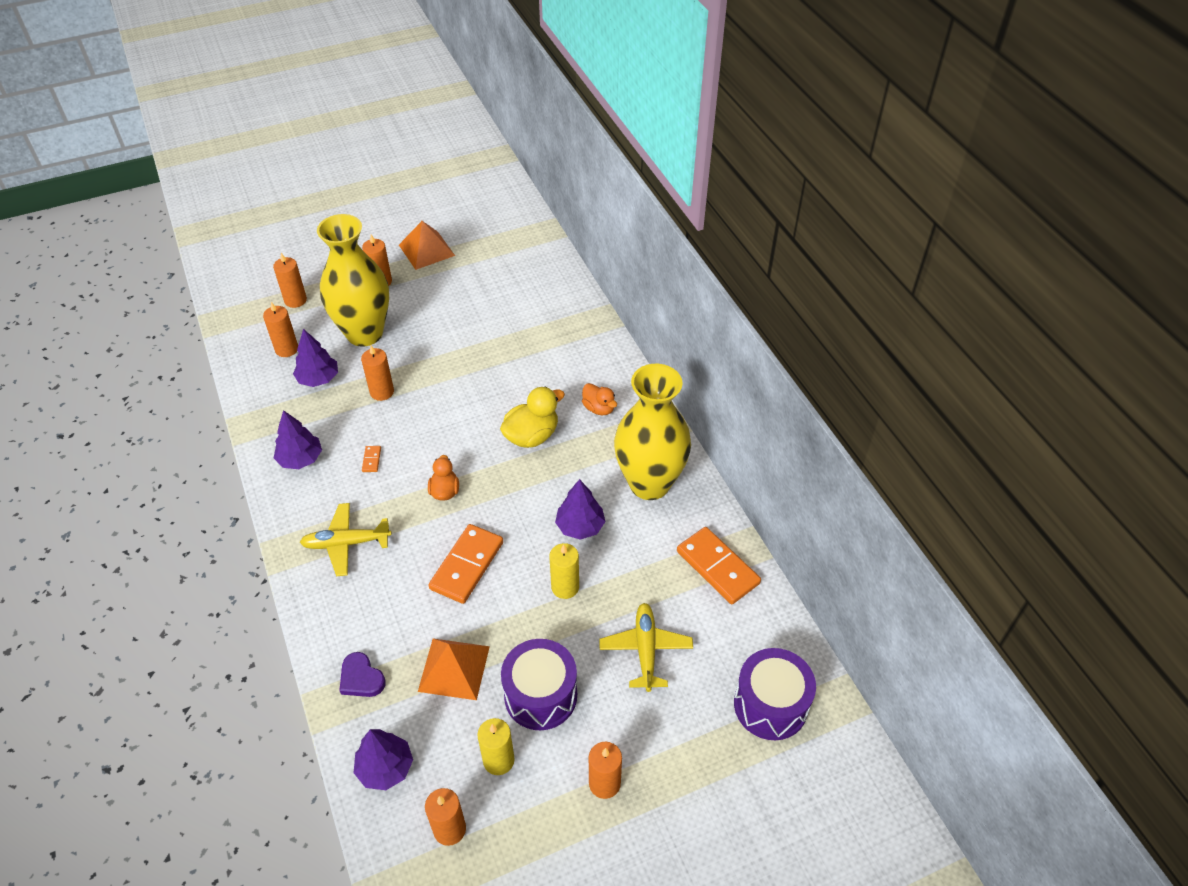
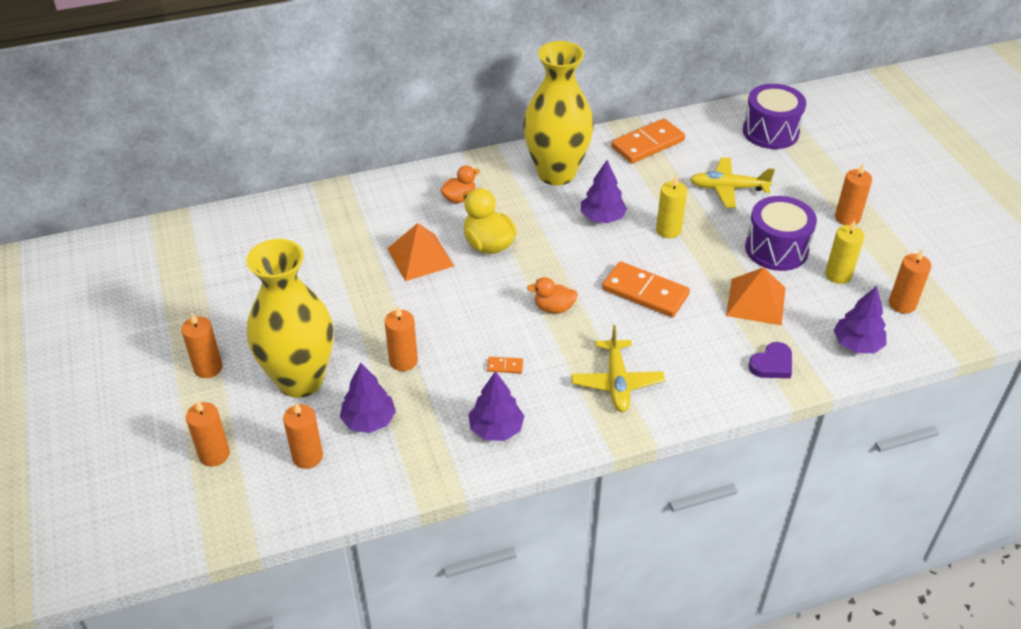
camera: 85 degrees left, 5 degrees down
orange pyramid [399,221,455,270] -> orange pyramid moved to [387,223,454,281]

